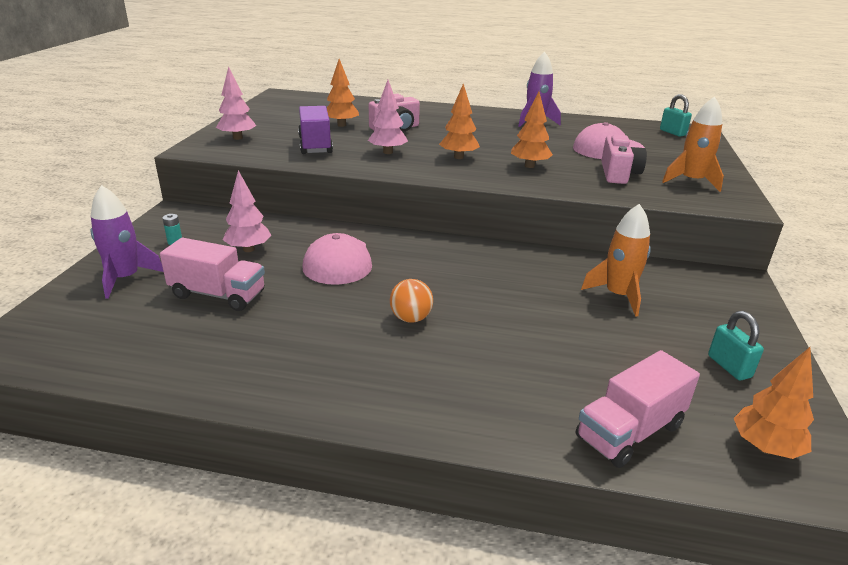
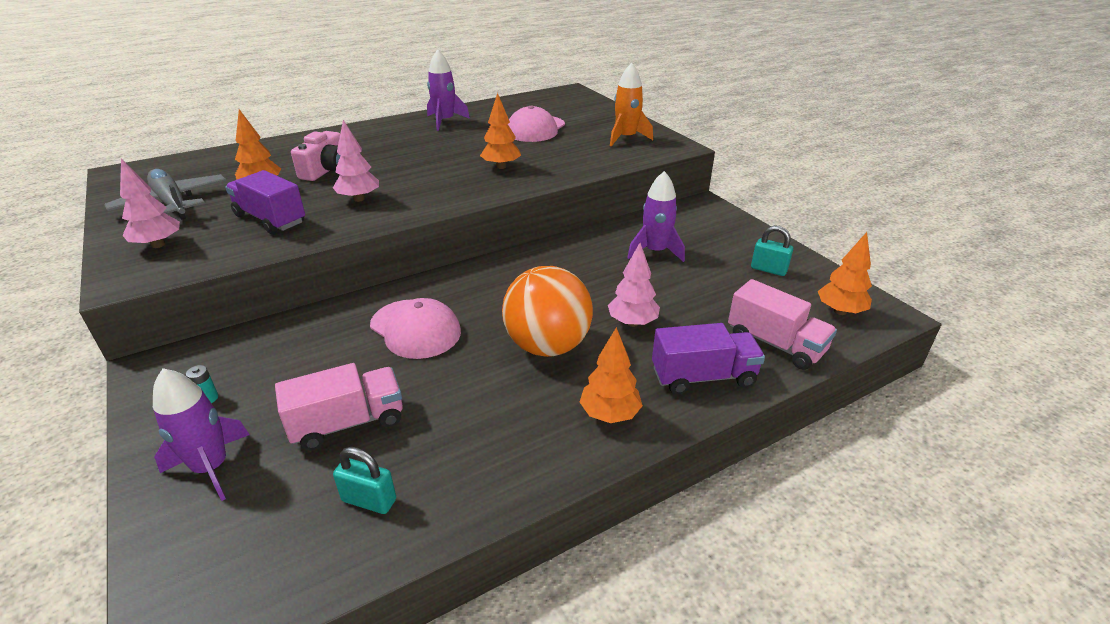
camera: 40 degrees left, 5 degrees up
pink tree [223,170,272,252] -> pink tree moved to [608,243,660,327]
orange ball [390,279,433,323] -> orange ball [502,266,593,357], size x2.06
orange tree [439,83,480,159] -> orange tree moved to [580,327,643,423]
pink truck [576,350,700,468] -> pink truck turned 60 degrees counterclockwise [728,279,837,370]
orange rocket [581,204,651,317] -> purple rocket [627,171,685,262]
pink camera [601,135,647,184] -> none
turquoise padlock [660,94,692,137] -> turquoise padlock moved to [333,447,396,514]
none -> grey plane [104,169,226,220]
none -> purple truck [652,323,765,394]

